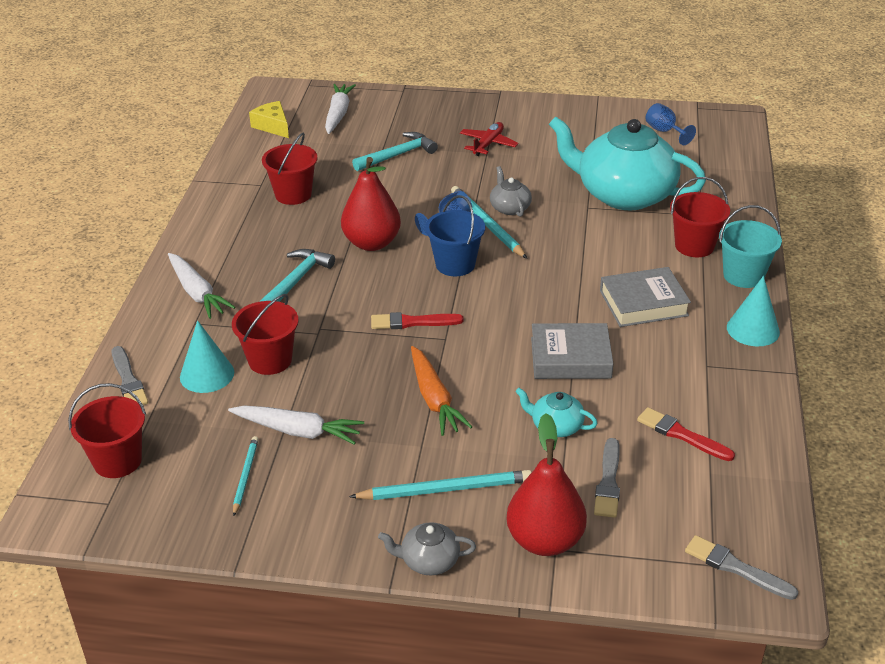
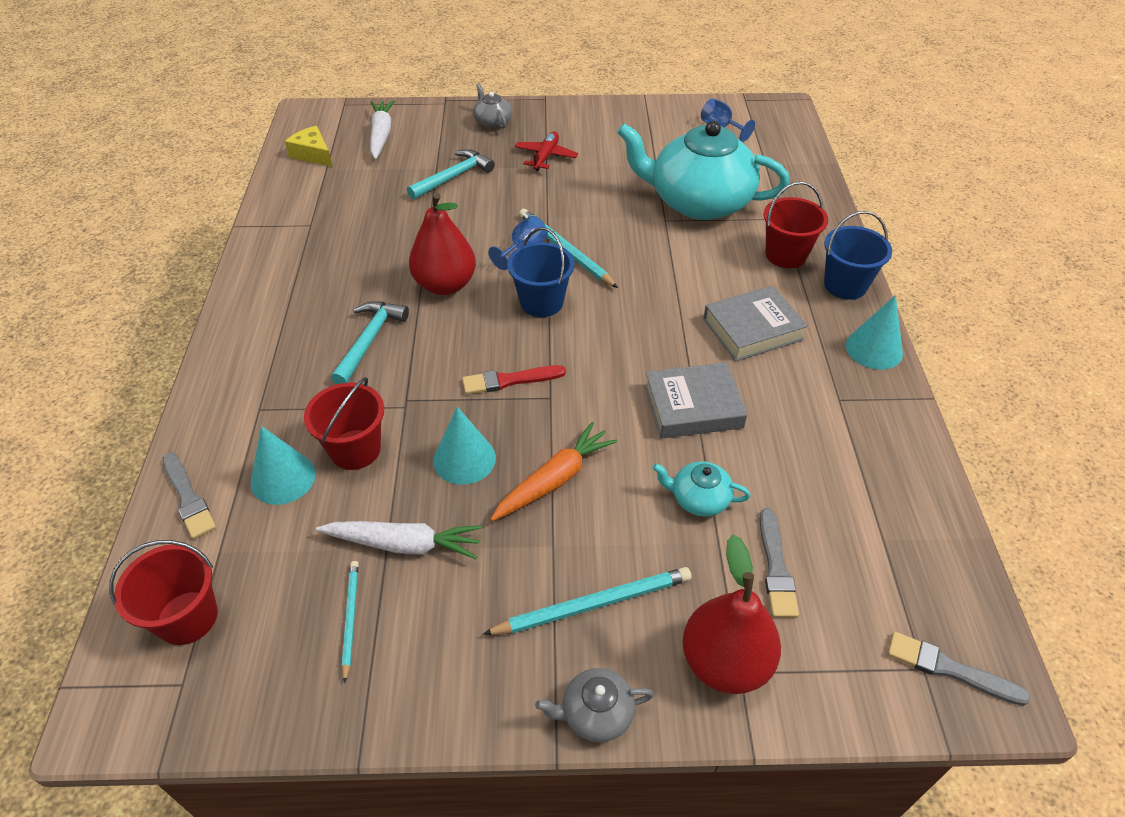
camera: 10 degrees left, 10 degrees up
white carrot [168,253,235,319] -> none
red bucket [262,132,318,205] -> none
orange carrot [411,346,472,436] -> orange carrot turned 105 degrees counterclockwise [491,422,618,521]
grey teapot [490,166,532,217] -> grey teapot moved to [473,83,512,129]
red brush [637,407,735,461] -> none
turquoise bucket [719,205,782,288] -> blue bucket [824,211,892,300]
none -> turquoise cone [433,407,496,485]

